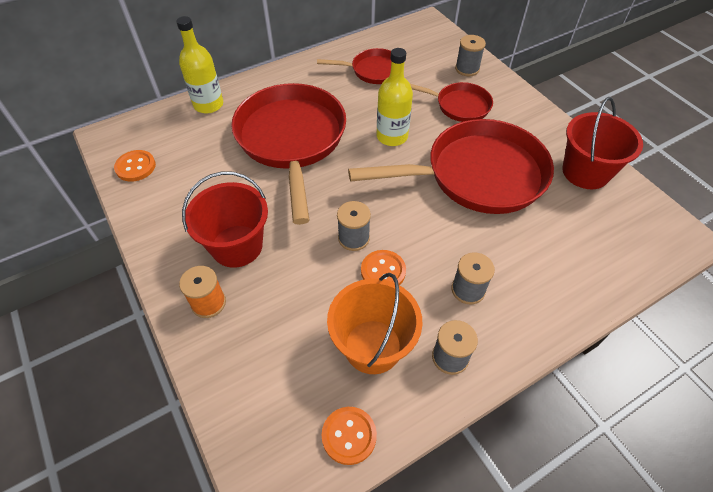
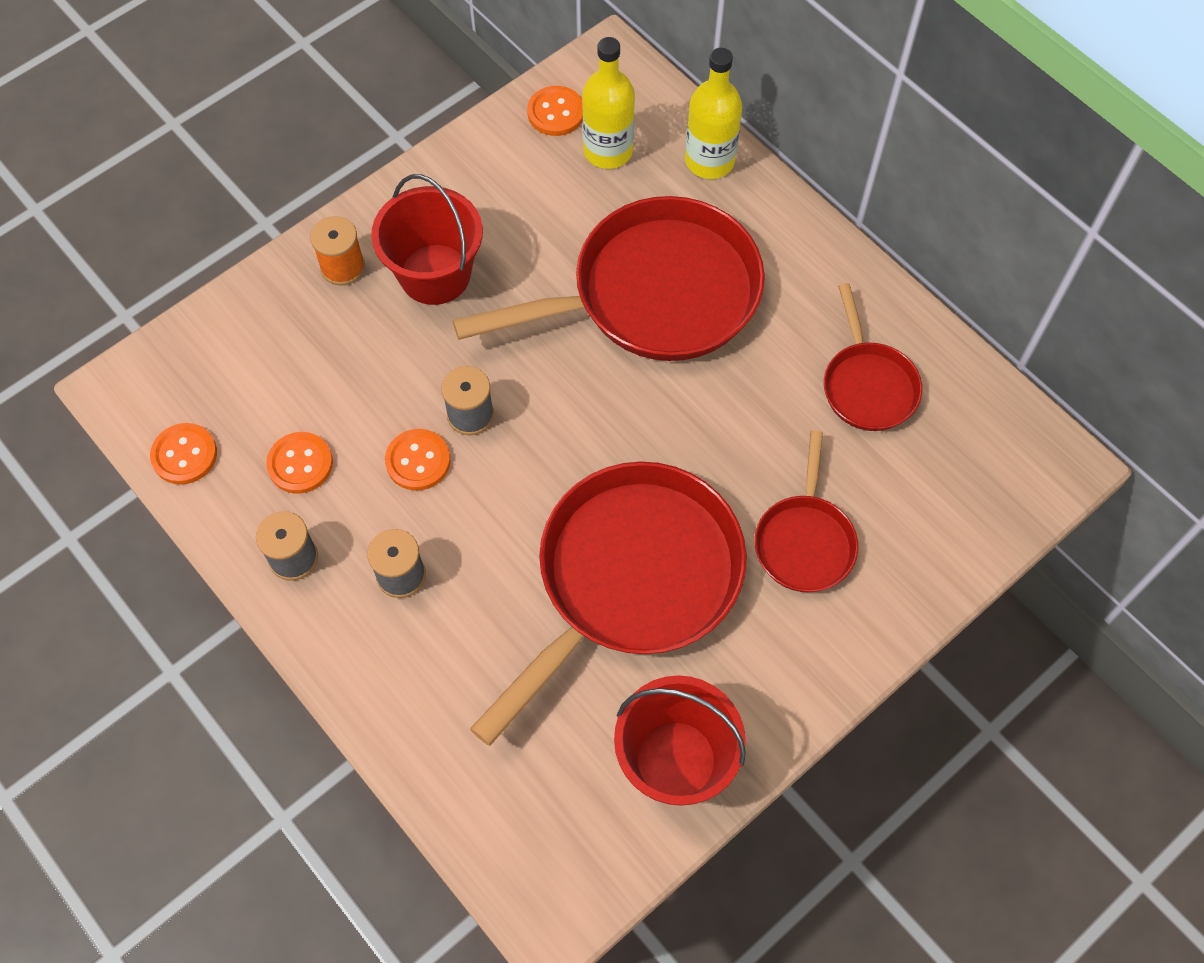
camera: 80 degrees right, 10 degrees up
orange bucket [327,273,423,374] -> orange button [266,432,333,494]
red pan [348,119,554,214] -> red pan turned 120 degrees counterclockwise [470,461,747,746]
yellow bottle [377,48,413,146] -> yellow bottle moved to [582,37,635,169]
grey spool [455,35,486,76] -> none

